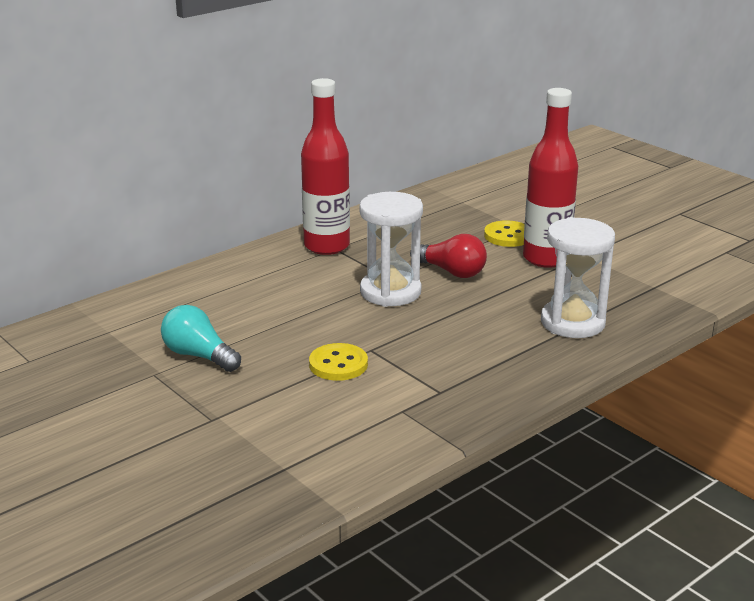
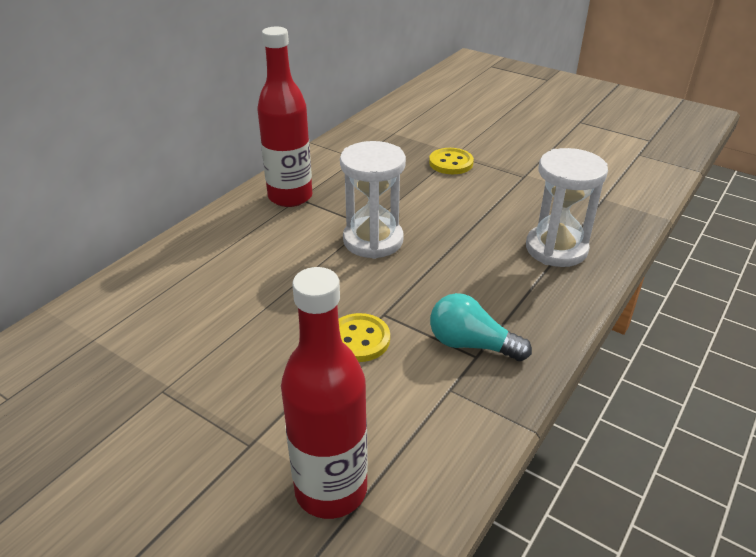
camera: 15 degrees left, 10 degrees up
turquoise light bulb [161,305,241,372] -> turquoise light bulb moved to [430,293,532,361]
red light bulb [410,234,487,278] -> none
red bottle [523,88,578,268] -> red bottle moved to [281,267,368,519]

